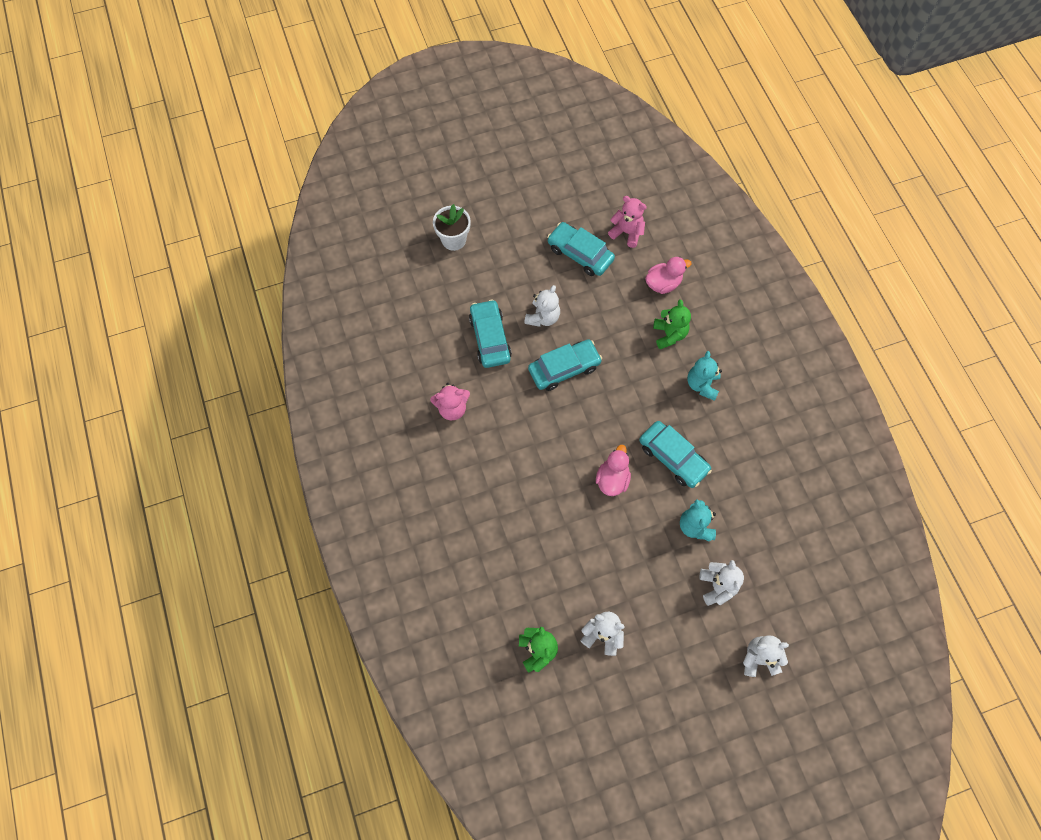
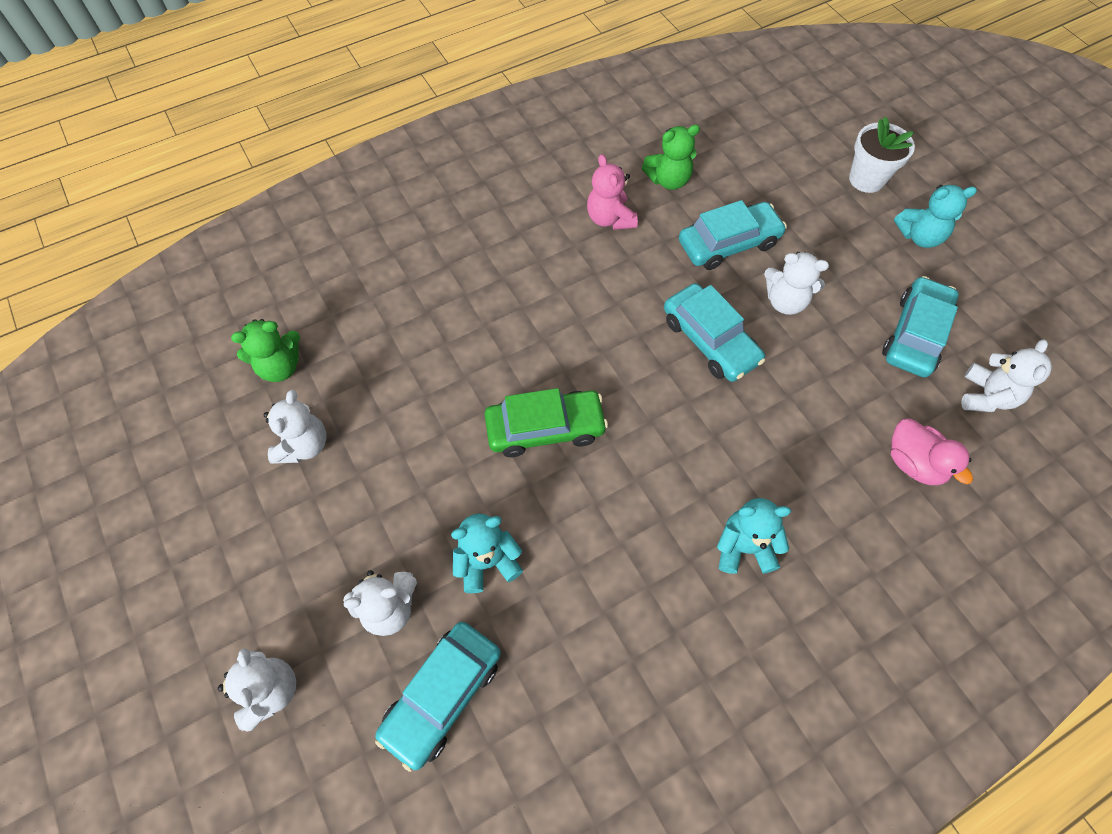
camera: 80 degrees right, 5 degrees down
pink duck [596,445,631,496] -> green car [485,388,608,457]
pink teddy bear [608,196,647,248] -> white teddy bear [961,339,1052,412]
turquoise car [639,421,712,488] -> turquoise car moved to [375,622,501,772]
green teddy bear [653,299,691,349] -> green teddy bear moved to [642,125,700,190]
none -> turquoise teddy bear [894,185,977,248]

